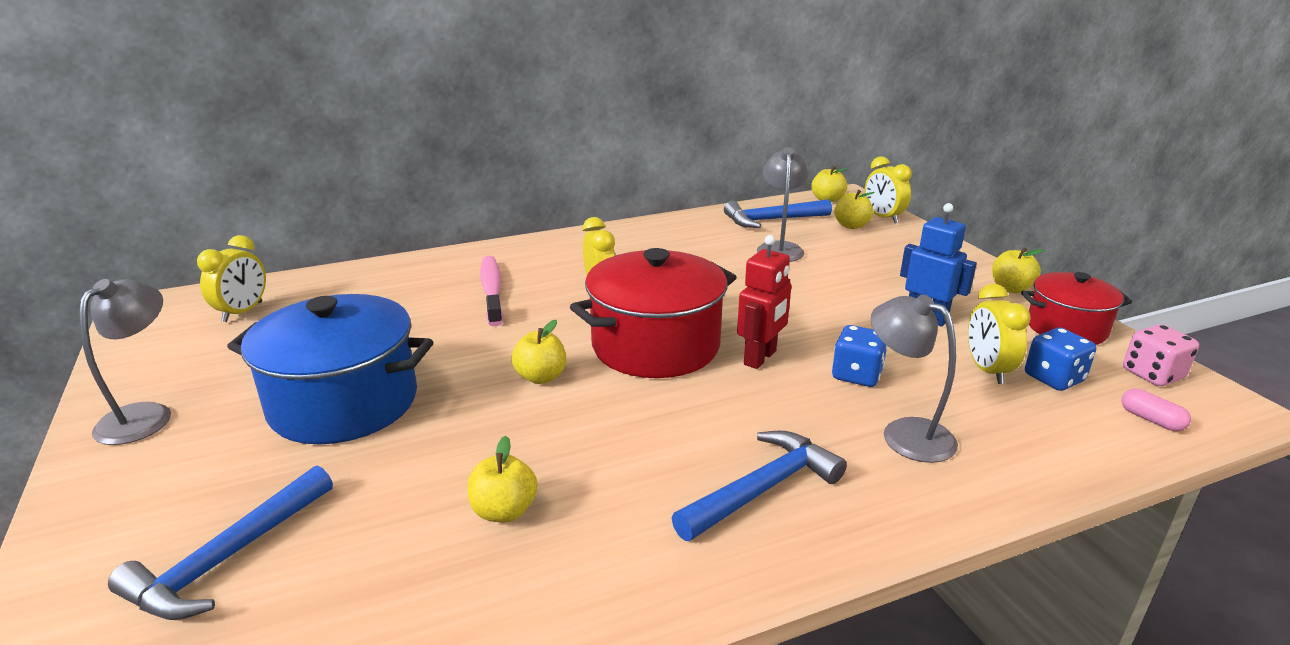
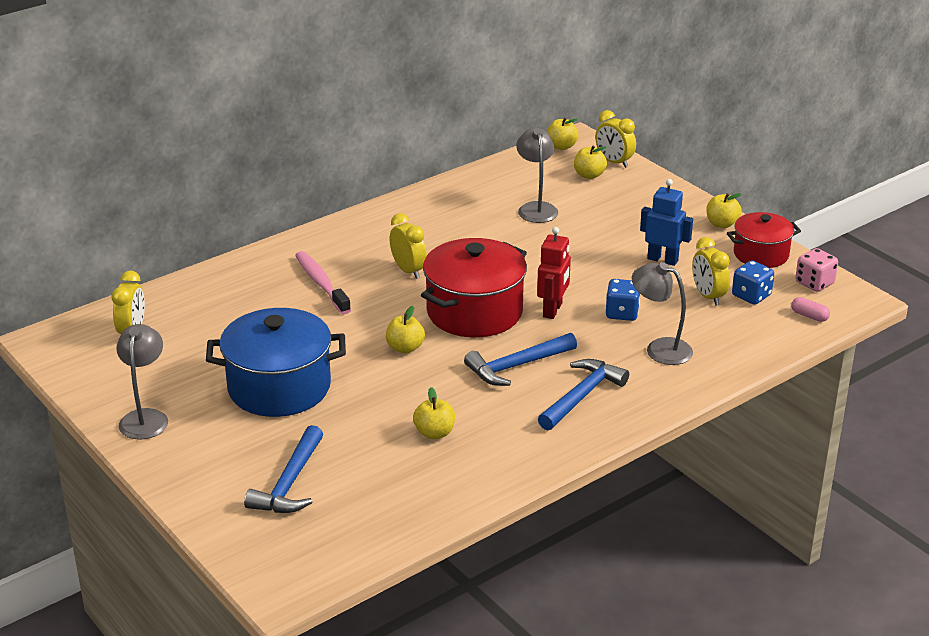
camera: 15 degrees left, 5 degrees up
blue hammer [724,199,832,228] -> blue hammer moved to [464,333,577,386]

